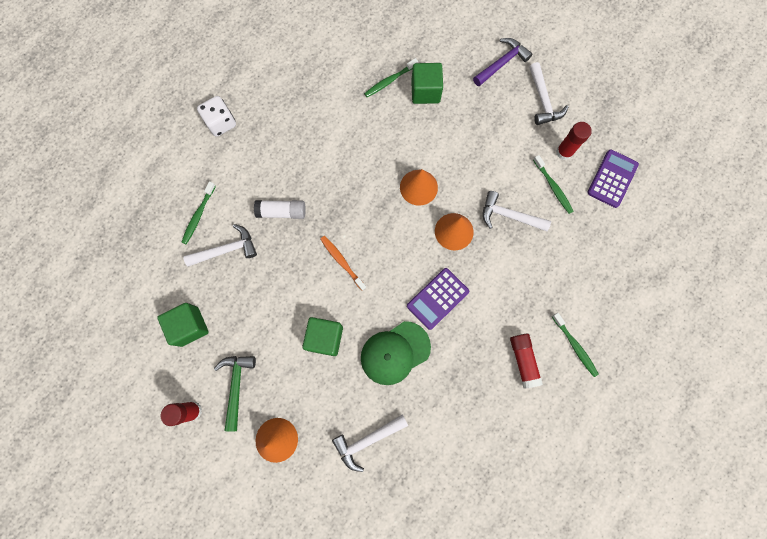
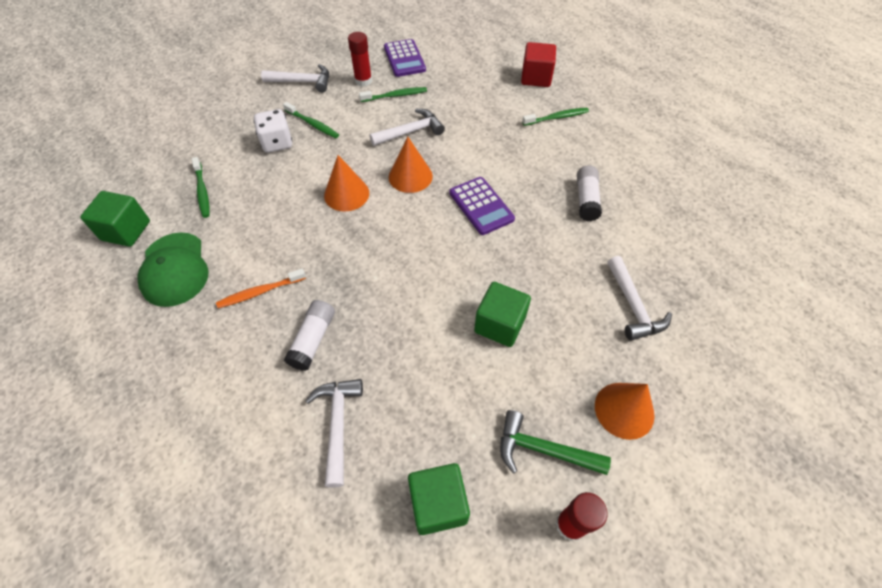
camera: 75 degrees left, 20 degrees down
green toothbrush [181,181,216,244] -> green toothbrush moved to [283,102,339,138]
white dice [197,96,236,137] -> white dice moved to [254,109,292,153]
orange toothbrush [320,236,366,291] -> orange toothbrush moved to [216,268,306,308]
green cap [361,321,431,385] -> green cap moved to [137,232,209,307]
green cube [411,63,443,104] -> green cube moved to [80,191,150,247]
purple hammer [473,38,532,86] -> none
white hammer [483,191,551,231] -> white hammer turned 150 degrees counterclockwise [369,109,445,146]
red glue stick [510,333,543,389] -> none
purple calculator [587,149,639,208] -> purple calculator turned 150 degrees counterclockwise [384,39,426,77]
none -> red cube [521,42,556,87]
none -> white glue stick [577,165,602,221]

